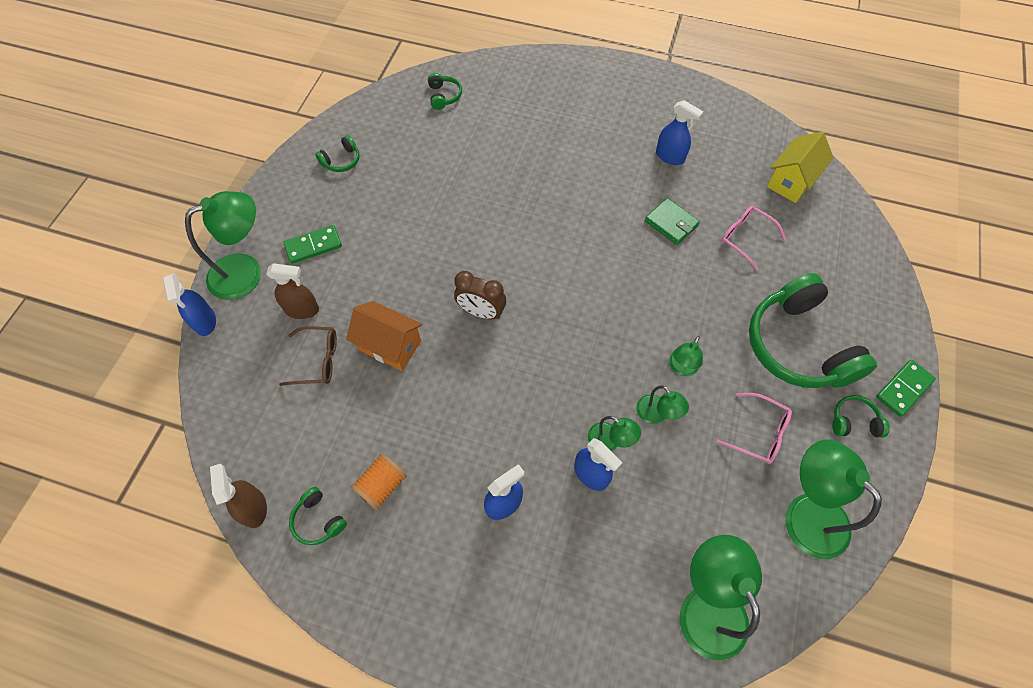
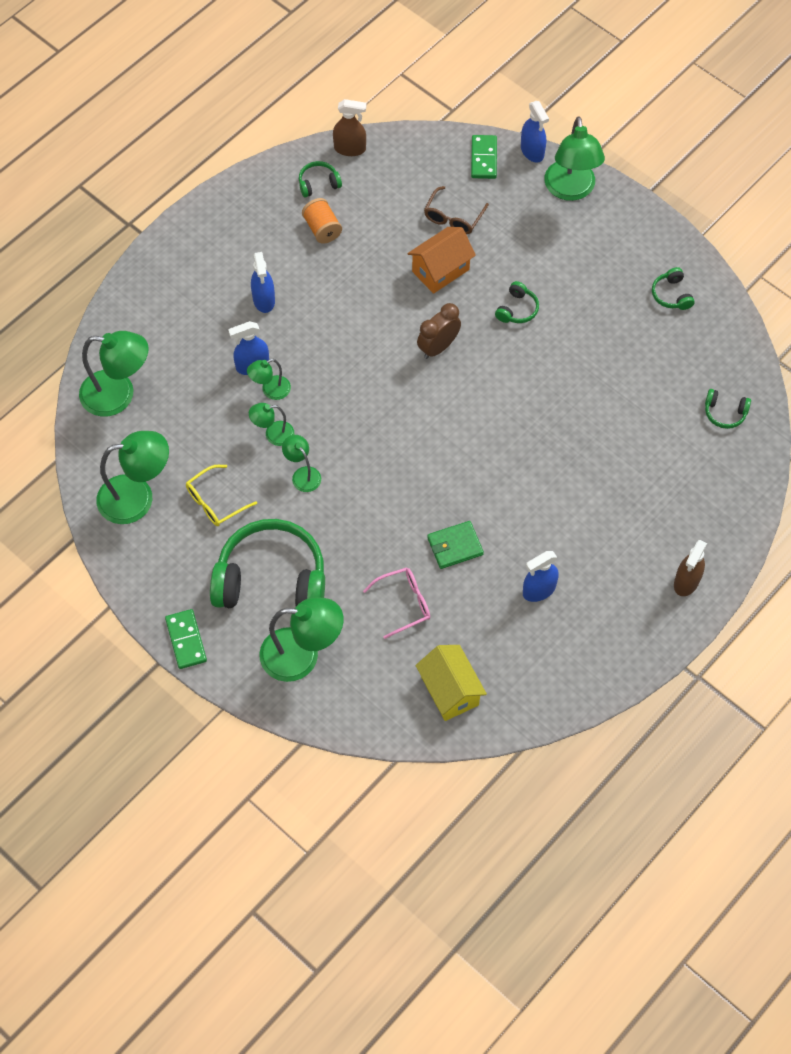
camera: 115 degrees right, 0 degrees up
blue spray bottle [163,273,216,336] -> blue spray bottle turned 120 degrees counterclockwise [521,101,549,163]
brown spray bottle [266,263,319,319] -> brown spray bottle moved to [674,540,707,596]
green domino [283,225,342,264] -> green domino moved to [471,135,497,179]
pink glasses [717,393,792,464] -> yellow glasses [186,465,257,526]
green headphones [832,395,890,438] -> green headphones moved to [495,281,539,323]
none -> green lamp [259,598,344,682]

